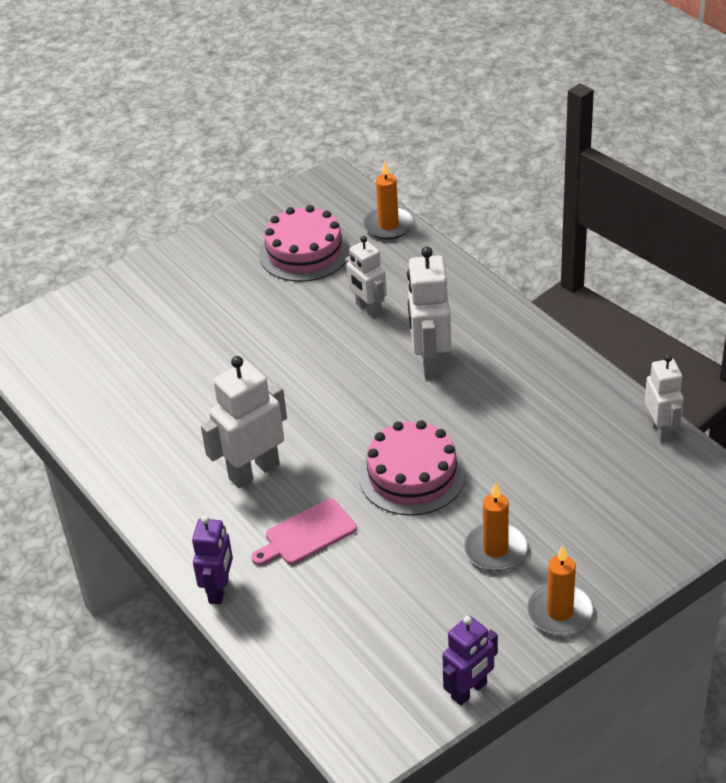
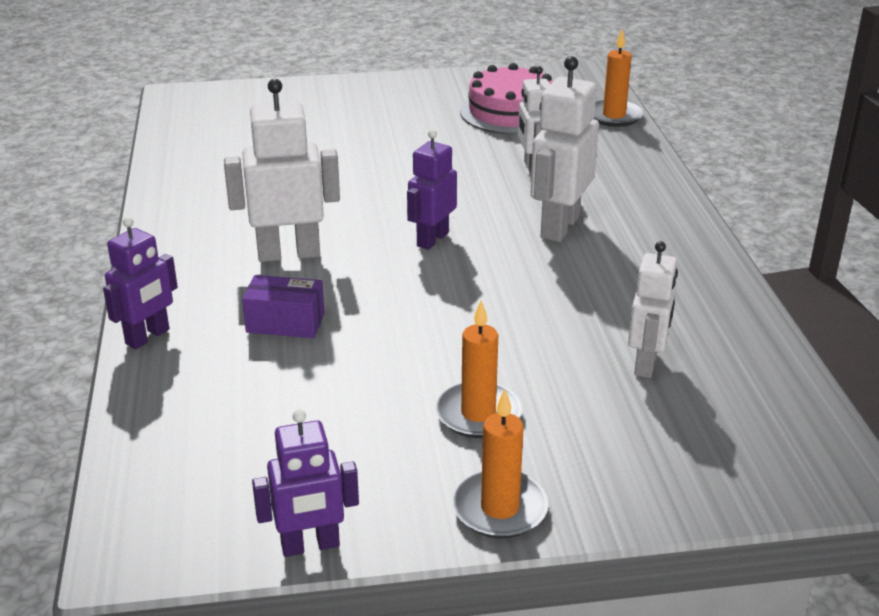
camera: 25 degrees right, 10 degrees down
pink cutting board [251,499,357,565] -> purple box [242,275,325,338]
pink cake [359,420,466,516] -> none
white robot [645,354,684,443] -> white robot moved to [628,241,678,378]
none -> purple robot [407,129,457,250]

